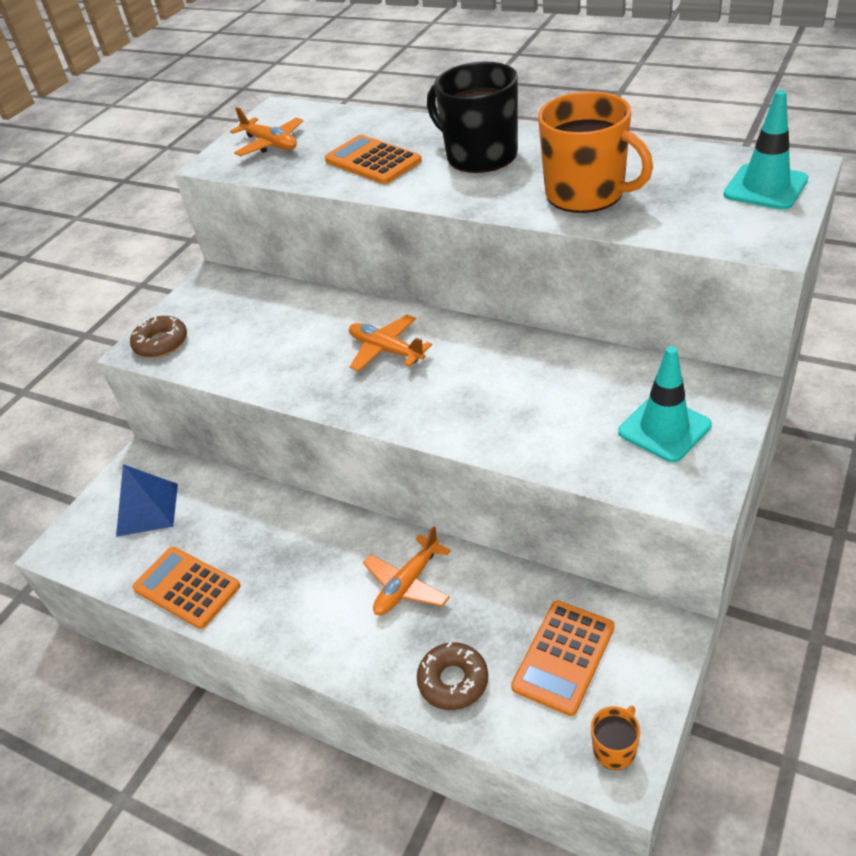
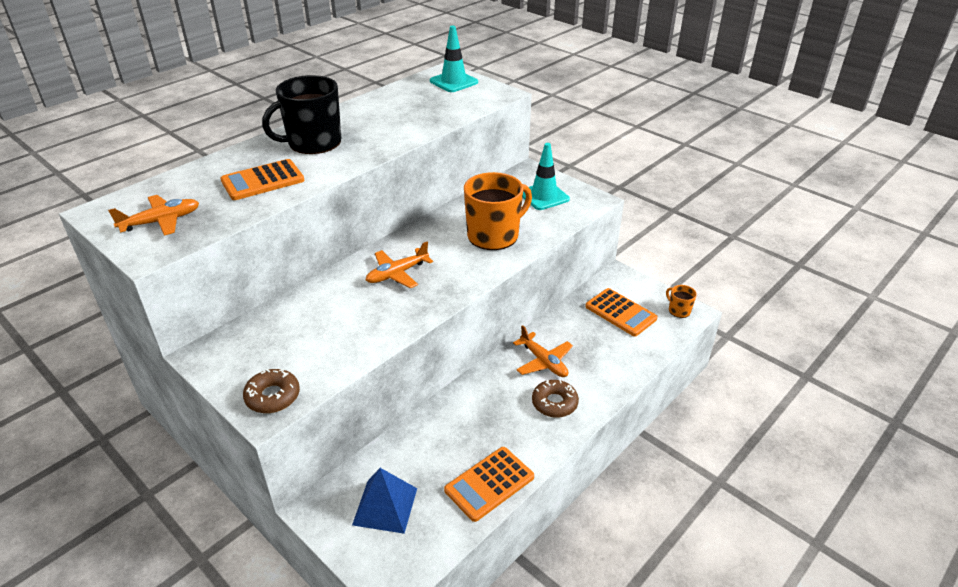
camera: 80 degrees left, 5 degrees down
brown donut [417,642,488,710] -> brown donut moved to [532,380,579,418]
orange mug [538,91,653,213] -> orange mug moved to [464,172,532,250]

